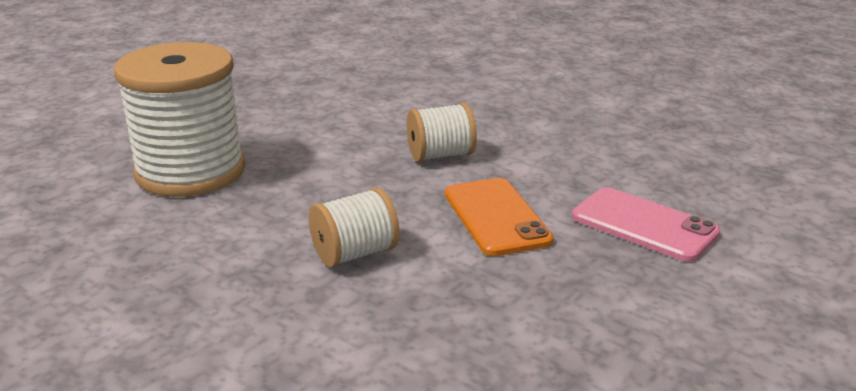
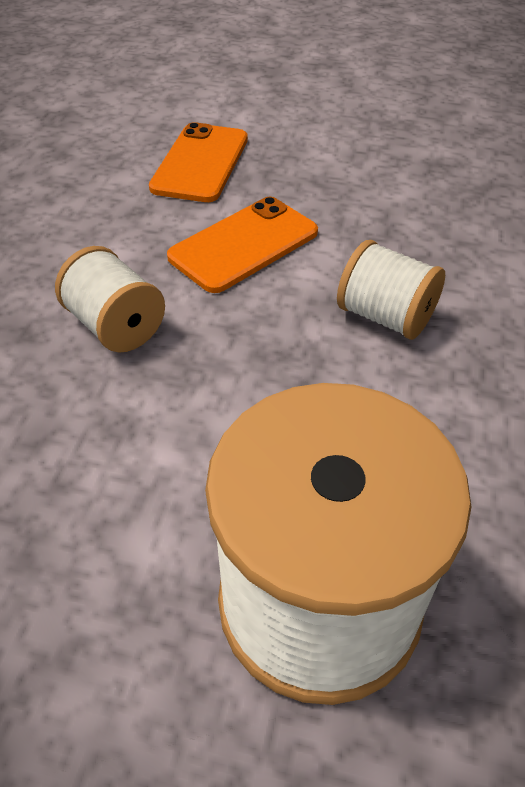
camera: 115 degrees left, 20 degrees up
pink phone [572,187,721,262] -> orange phone [149,122,248,202]

